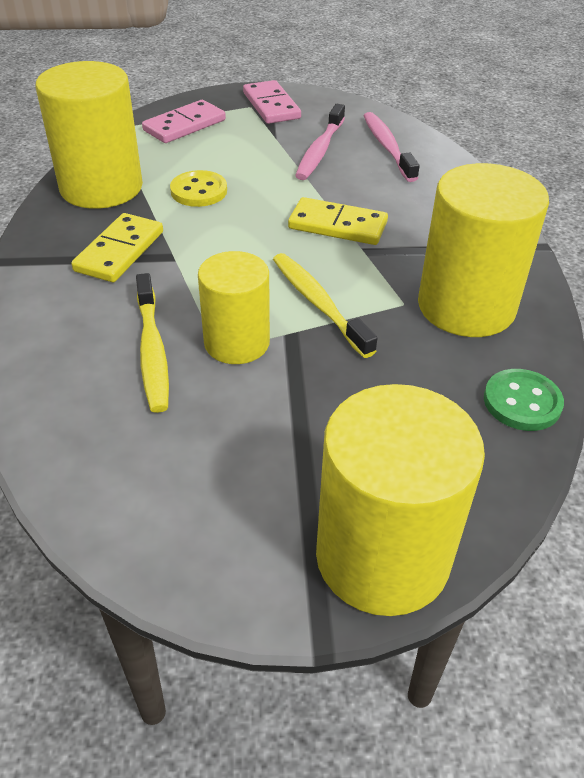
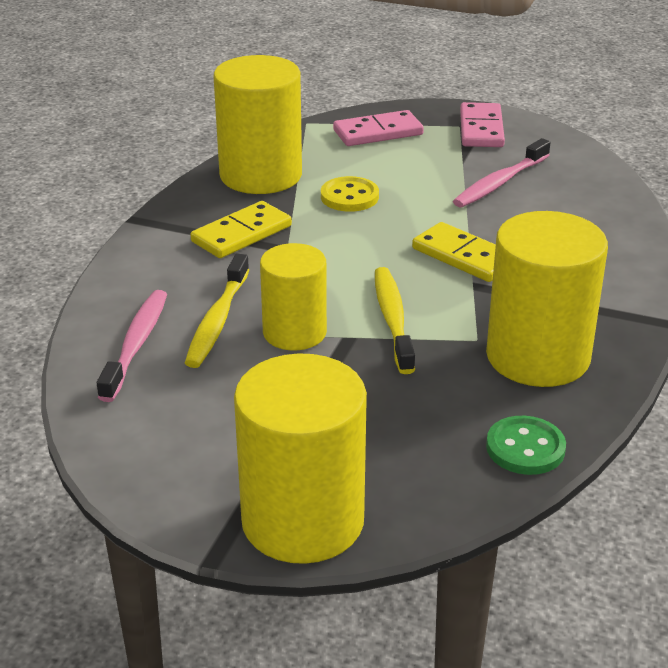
camera: 25 degrees right, 10 degrees down
pink toothbrush [363,112,420,182] -> pink toothbrush moved to [97,290,167,402]

